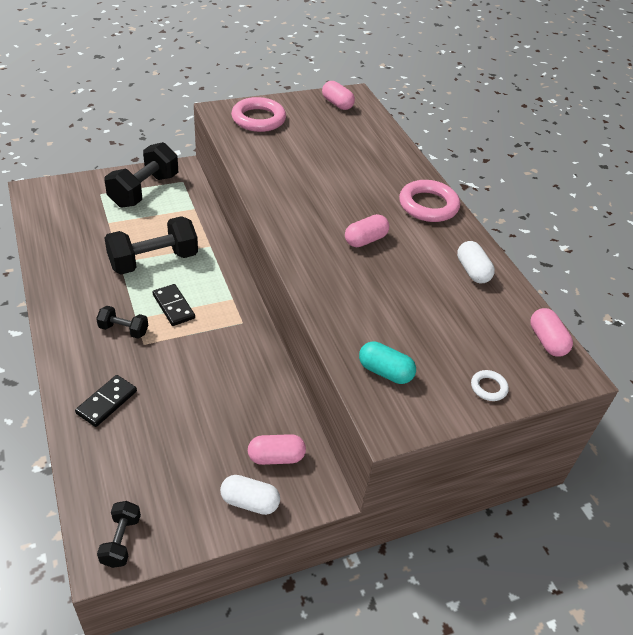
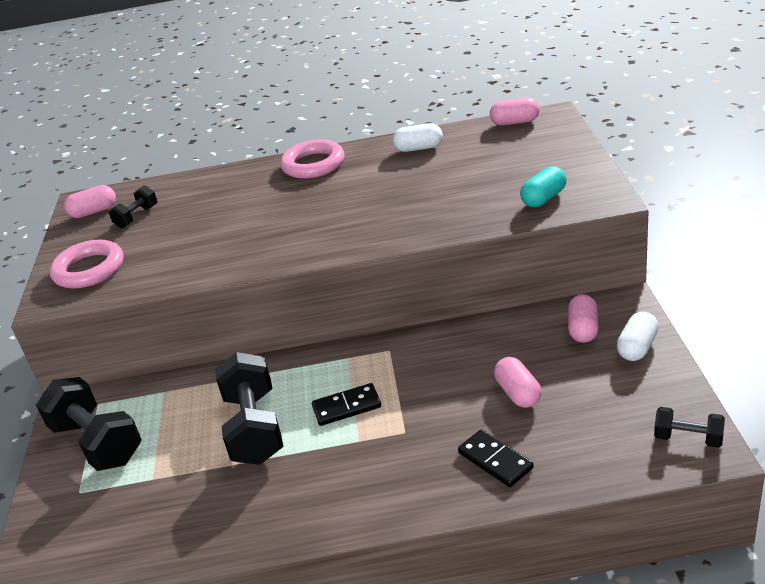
camera: 65 degrees left, 10 degrees down
black dumbbell [96,306,148,339] -> black dumbbell moved to [109,185,157,228]
pink capsule [345,214,389,247] -> pink capsule moved to [494,357,541,408]
white ring [471,370,509,401] -> none

